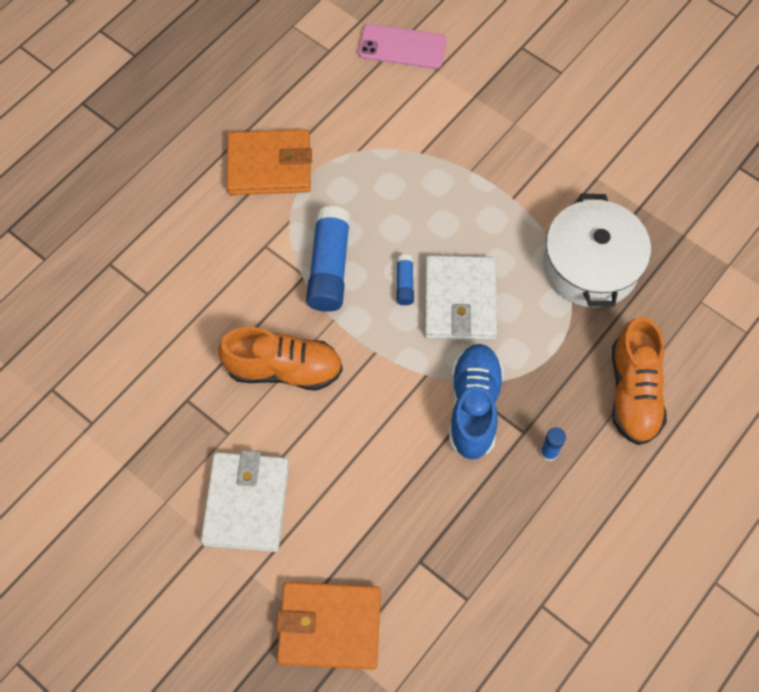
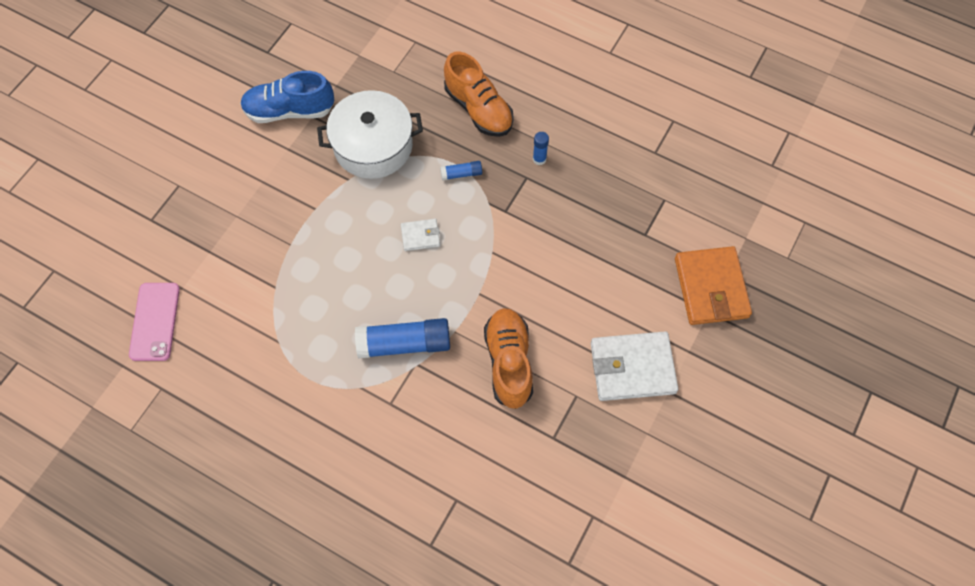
camera: 100 degrees left, 0 degrees up
orange wallet [226,129,312,195] -> none
blue glue stick [396,254,414,305] -> blue glue stick moved to [440,161,482,181]
white wallet [425,255,497,340] -> white wallet [401,219,440,251], size x0.50
blue shoe [449,344,504,460] -> blue shoe moved to [240,71,334,123]
orange shoe [612,317,667,445] -> orange shoe turned 60 degrees clockwise [444,52,514,137]

